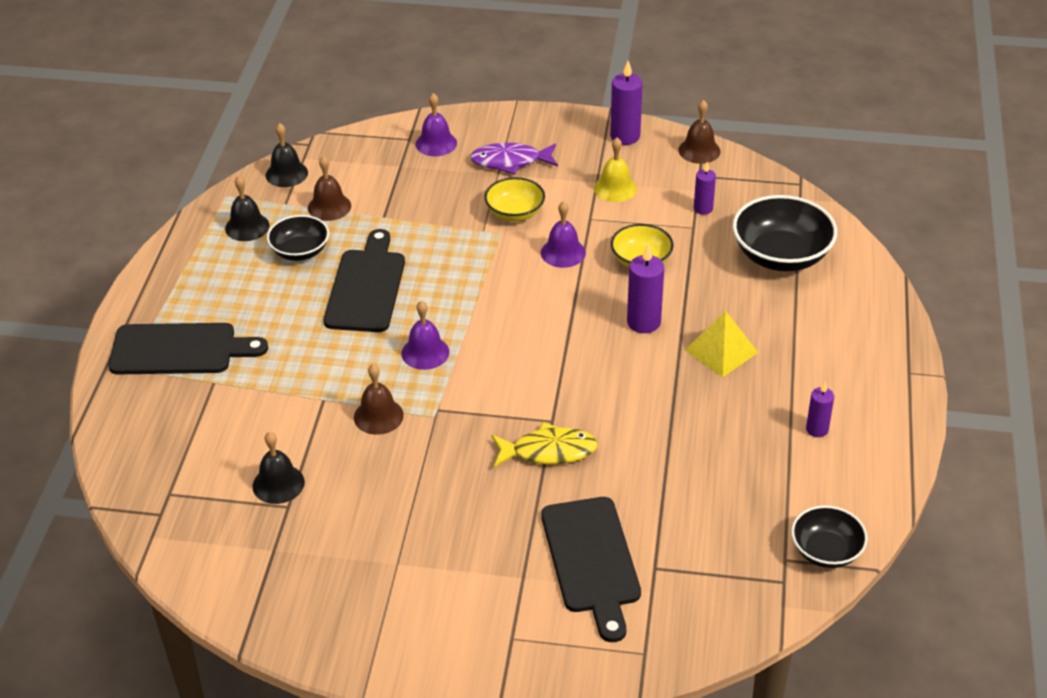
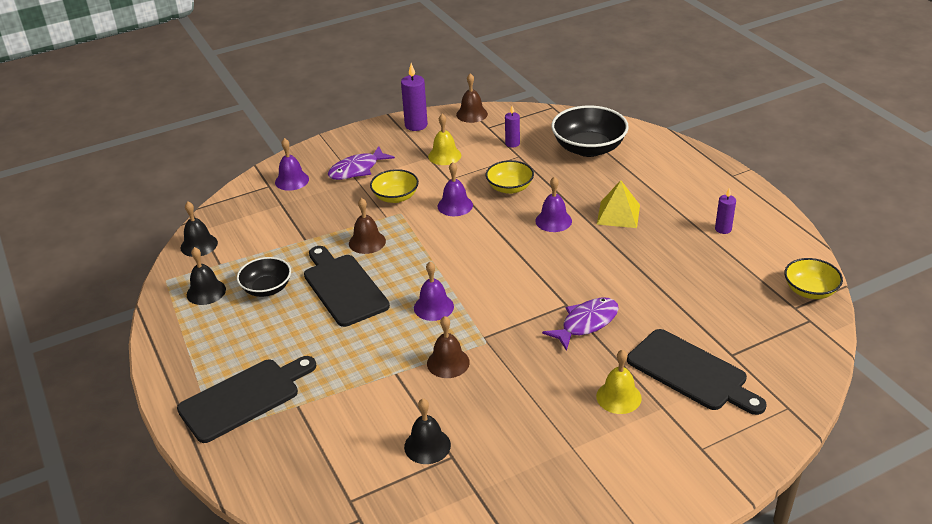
camera: 35 degrees left, 5 degrees down
brown bell [308,156,351,221] -> brown bell moved to [349,198,386,254]
yellow fish [491,422,598,467] -> purple fish [542,297,619,351]
purple candle [627,244,664,333] -> purple bell [535,176,572,232]
black bowl [791,505,868,568] -> yellow bowl [784,258,843,299]
none -> yellow bell [596,350,642,414]

